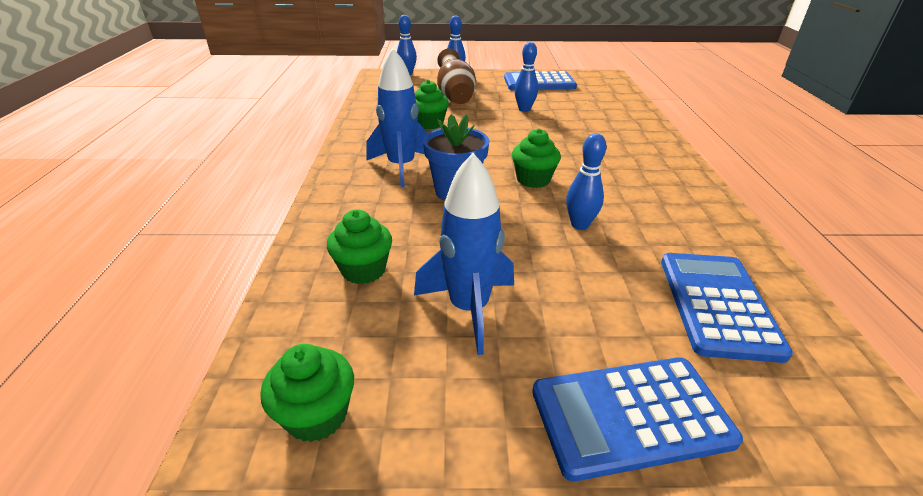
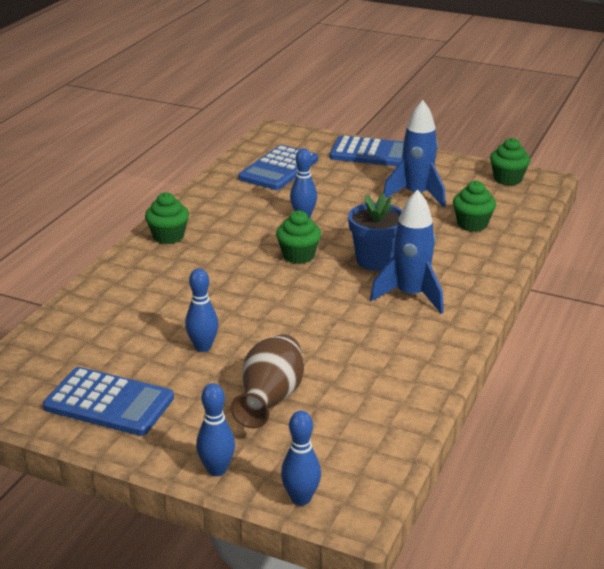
camera: 155 degrees left, 5 degrees down
green cupcake [415,80,449,130] -> green cupcake moved to [145,192,189,244]

